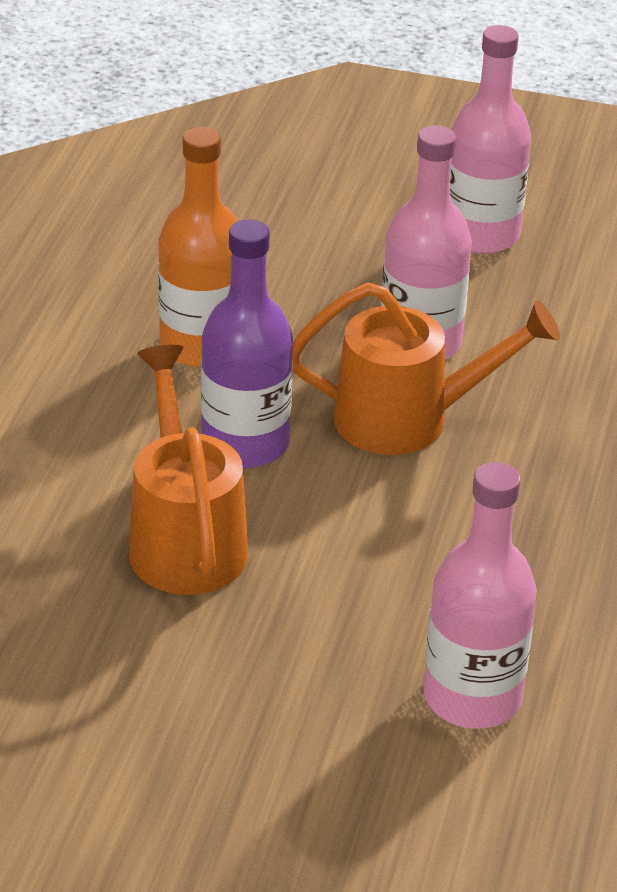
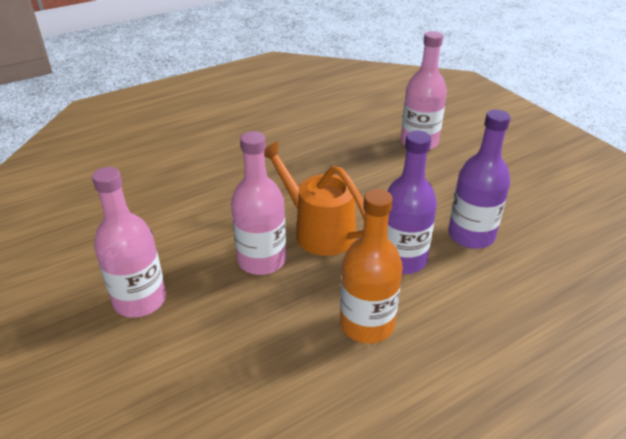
camera: 135 degrees left, 0 degrees up
orange watering can [129,345,248,595] -> purple bottle [448,110,511,249]

